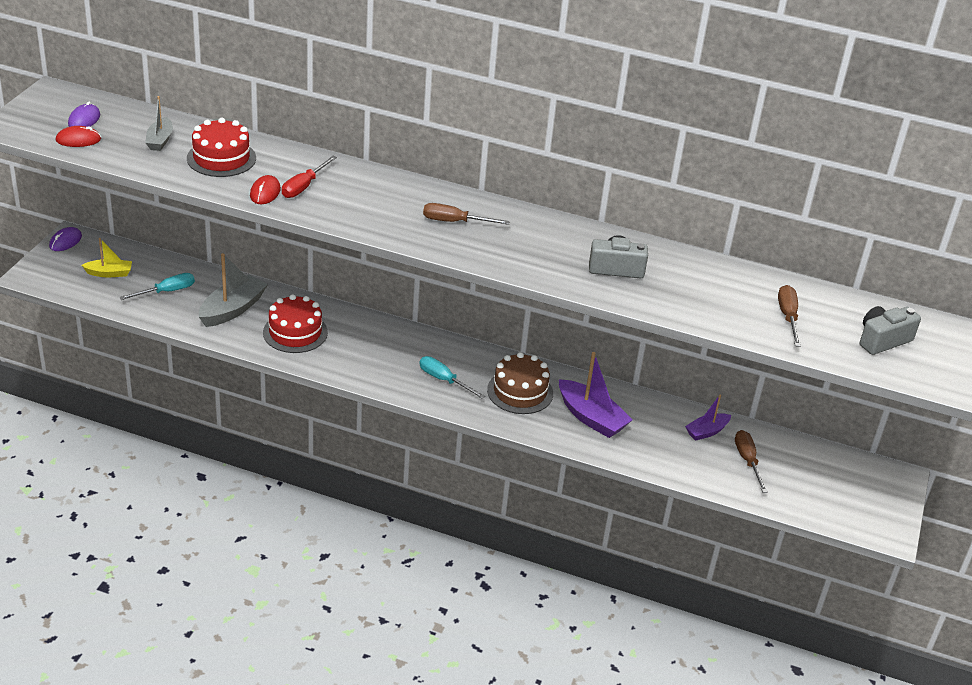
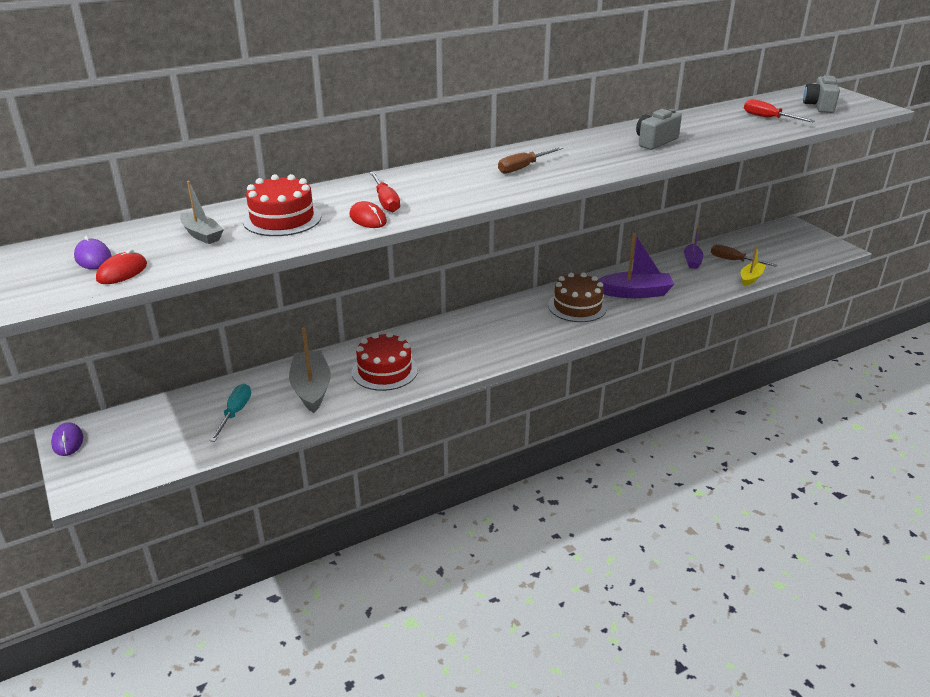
camera: 45 degrees left, 5 degrees down
yellow boat [82,238,132,277] -> yellow boat moved to [741,246,766,286]
turquoise screwdriver [419,356,485,399] -> none
brown screwdriver [778,285,801,347] -> red screwdriver [744,99,815,122]

